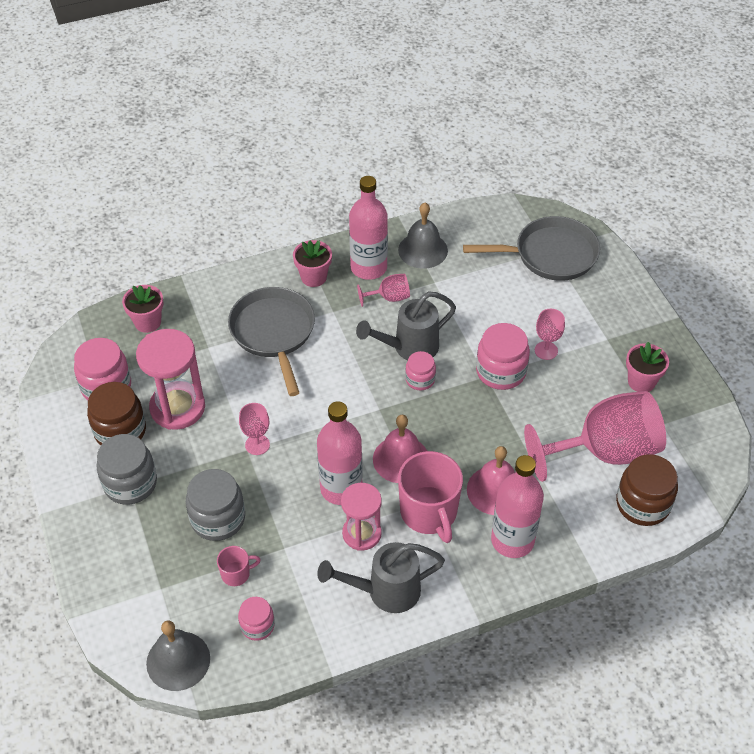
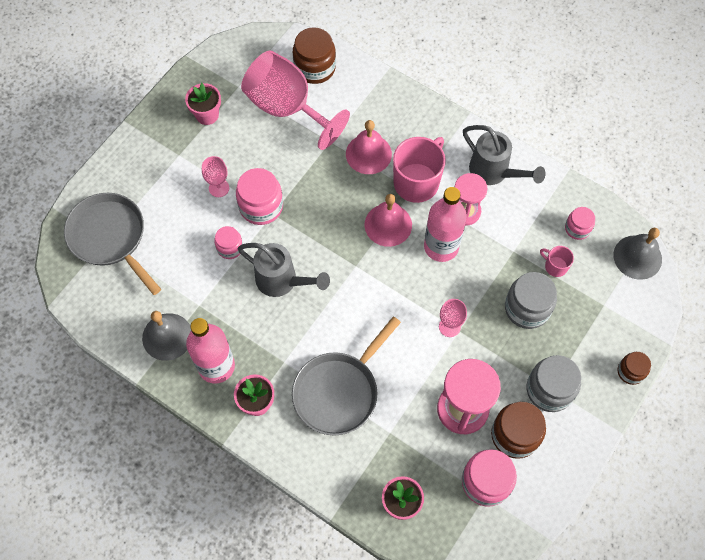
camera: 125 degrees left, 15 degrees up
pink goblet [357,274,410,307] -> none
pink jar [405,351,436,390] -> pink jar moved to [214,226,243,259]
pink bottle [491,455,544,558] -> none
none -> brown jar [618,352,651,385]

